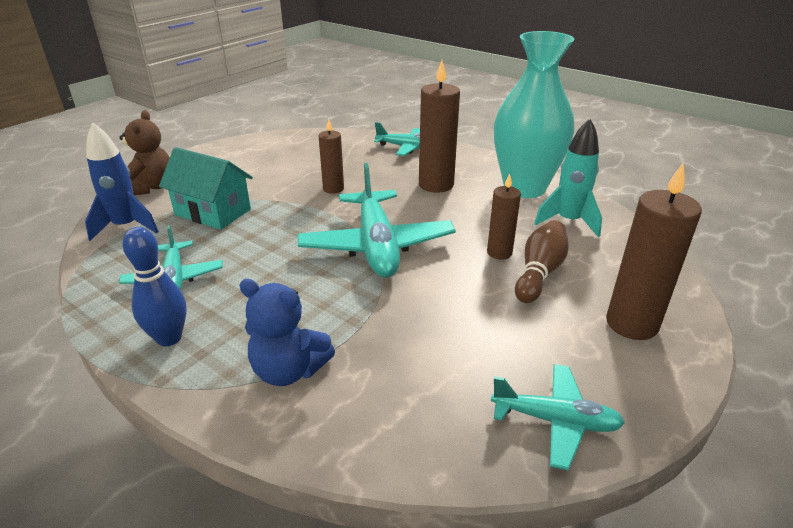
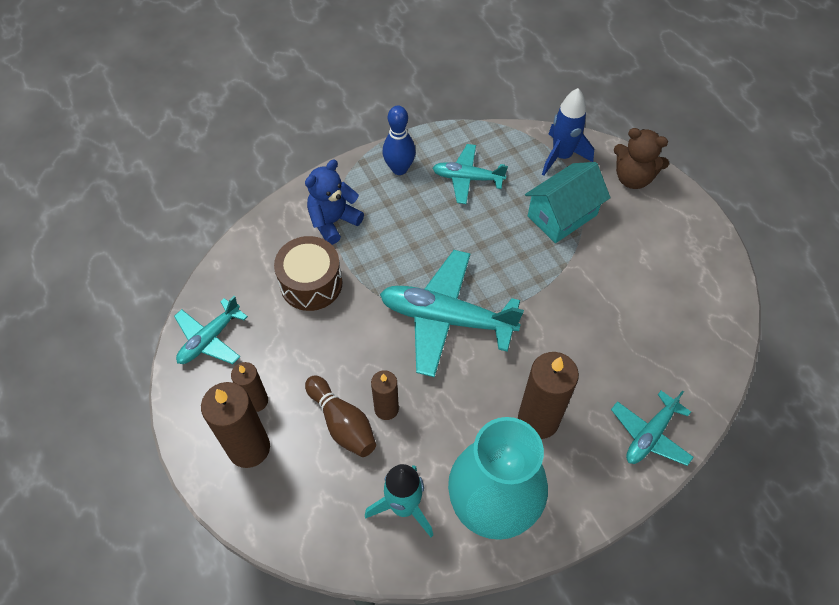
camera: 115 degrees right, 25 degrees up
brown candle [319,118,344,194] -> brown candle moved to [231,362,268,412]
none -> brown drum [274,236,342,311]

